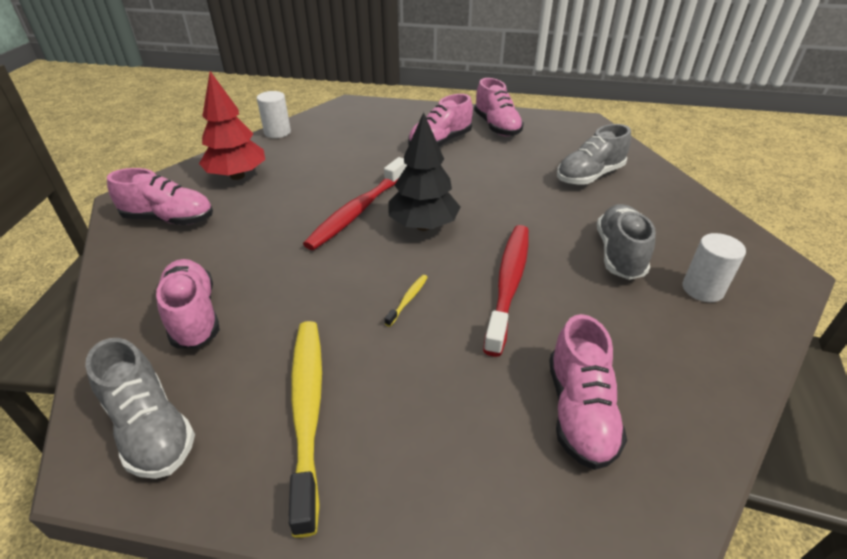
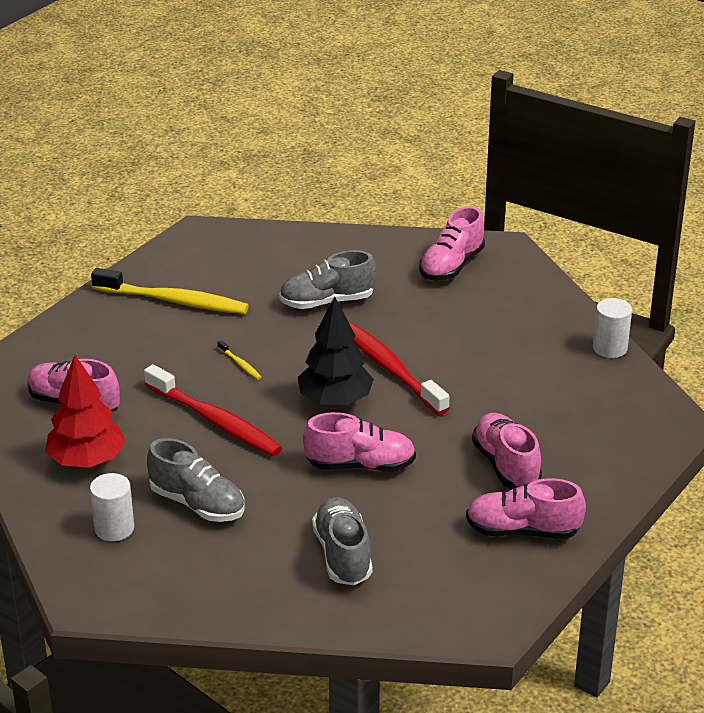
camera: 115 degrees right, 5 degrees down
grey shoe [85,338,195,479] -> grey shoe moved to [279,250,377,309]
pink shoe [156,259,220,349] -> pink shoe moved to [303,412,416,472]
red tree [199,71,265,180] -> red tree moved to [45,355,126,468]

